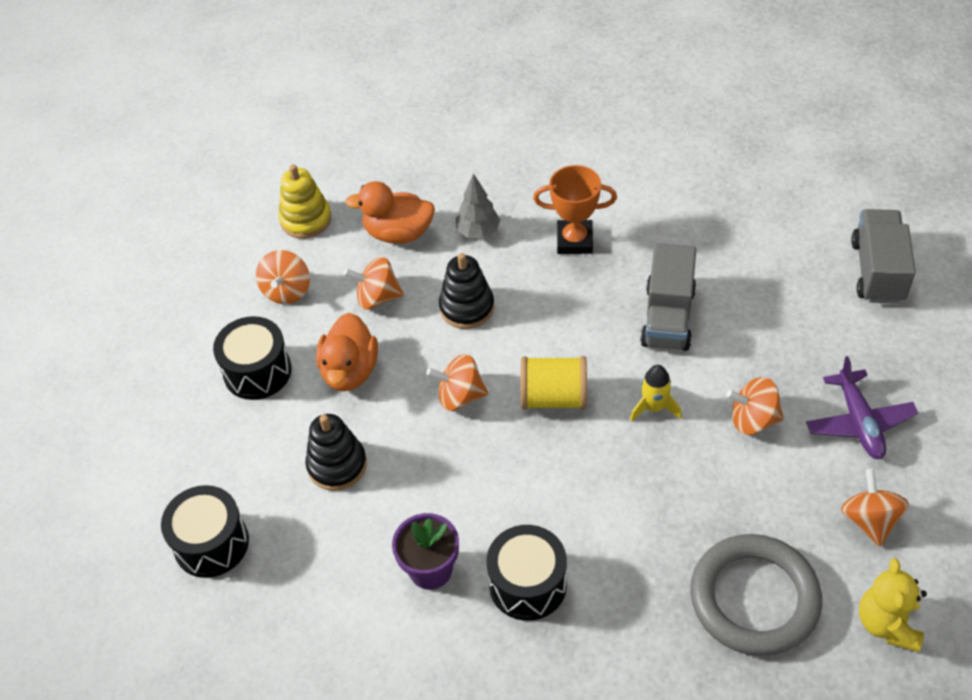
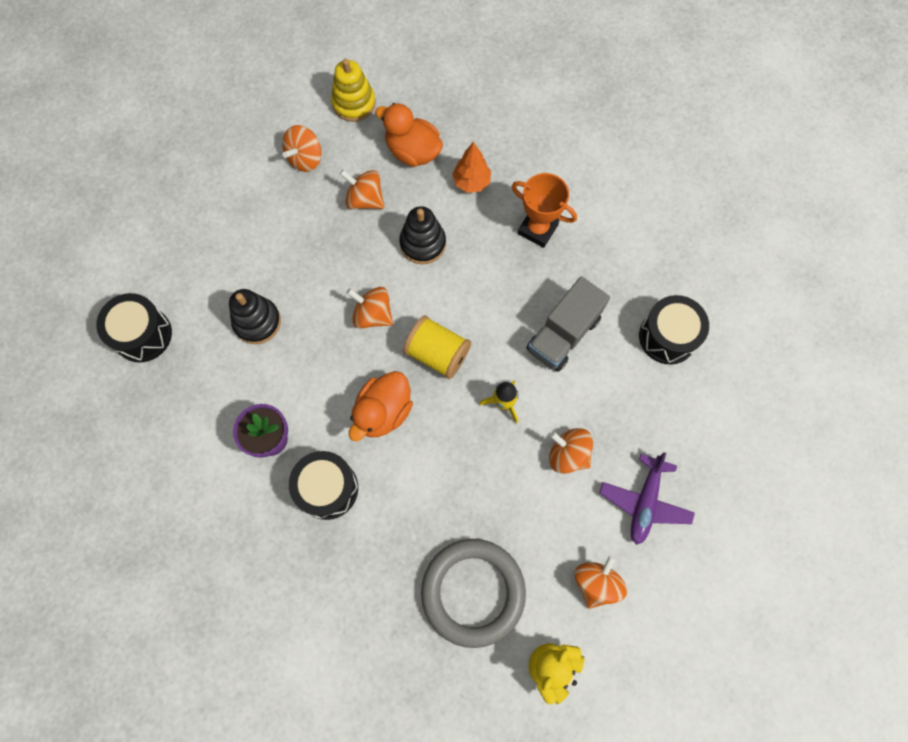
camera: 25 degrees right, 20 degrees up
black drum [213,316,292,400] -> black drum moved to [639,295,709,364]
orange duck [316,313,378,391] -> orange duck moved to [349,371,413,441]
grey tree [456,173,501,238] -> orange tree [452,142,491,193]
grey truck [851,209,916,304] -> none

